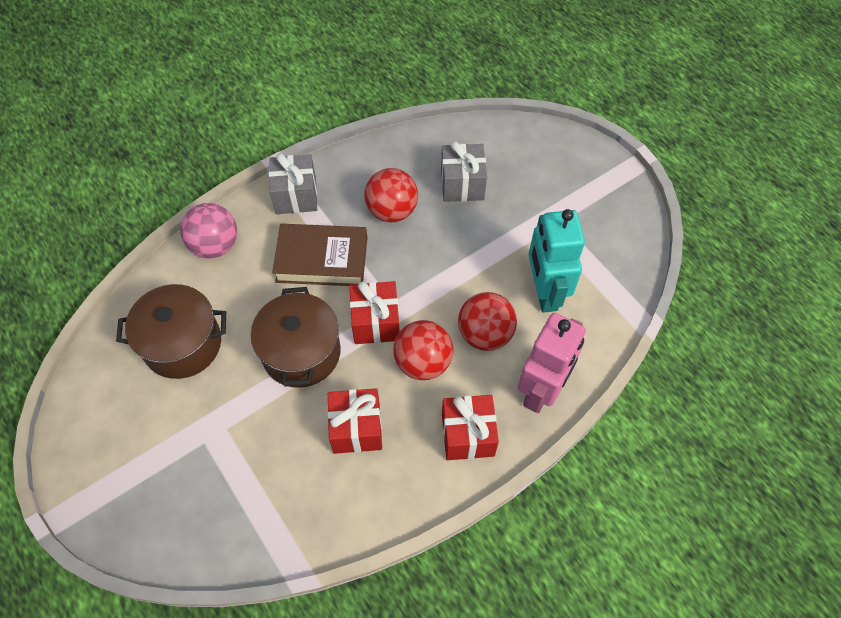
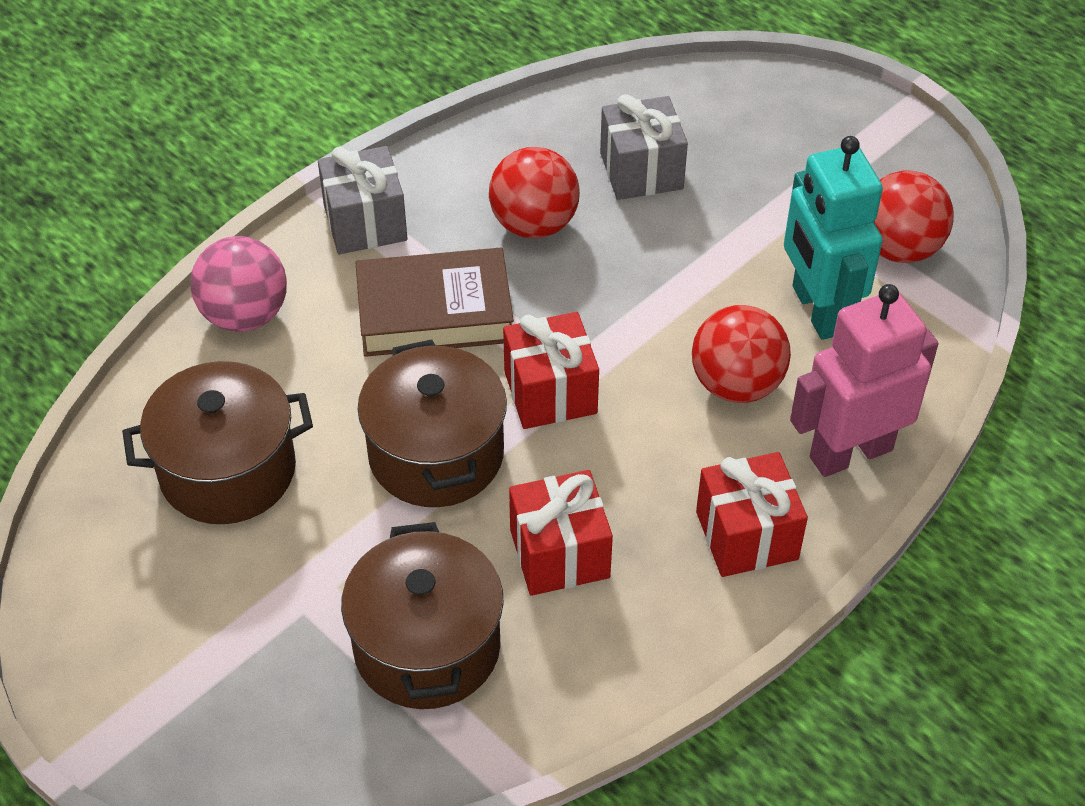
camera: 10 degrees left, 10 degrees down
red ball [393,320,453,380] -> red ball moved to [874,170,954,263]
pink robot [517,313,586,413] -> pink robot turned 135 degrees counterclockwise [790,284,939,477]
none -> brown pot [341,522,504,709]

